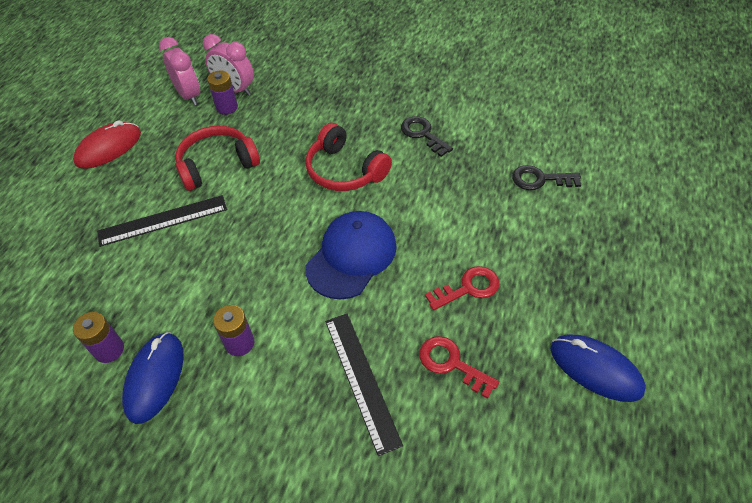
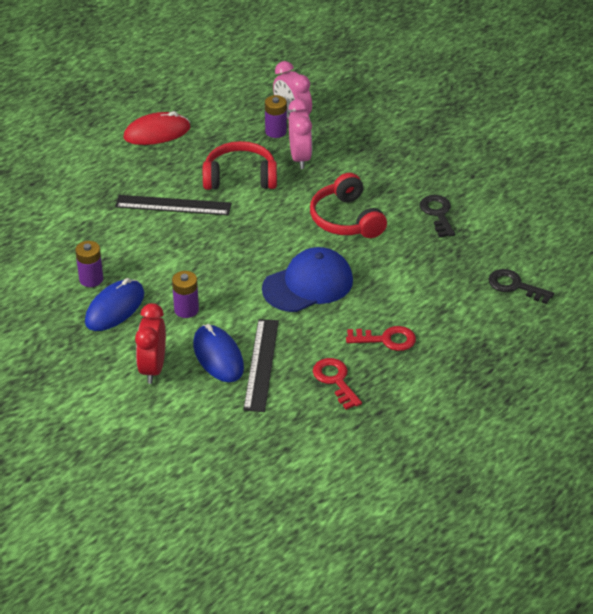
camera: 25 degrees right, 10 degrees down
pink clock [159,37,200,105] -> pink clock moved to [288,99,312,169]
blue mouse [550,335,646,402] -> blue mouse moved to [193,324,244,382]
none -> red clock [135,303,166,384]

